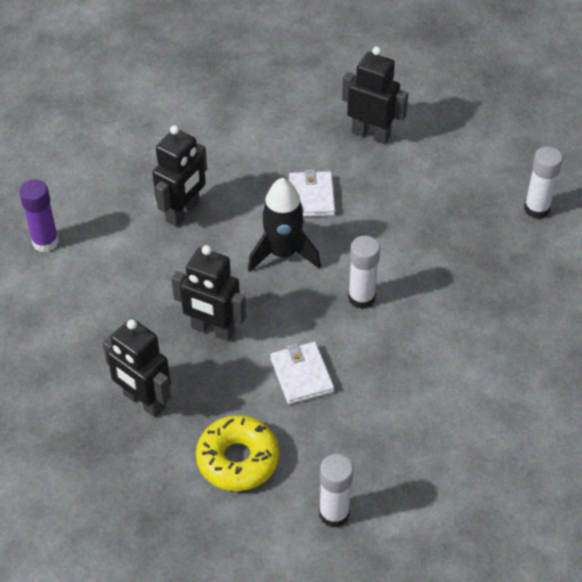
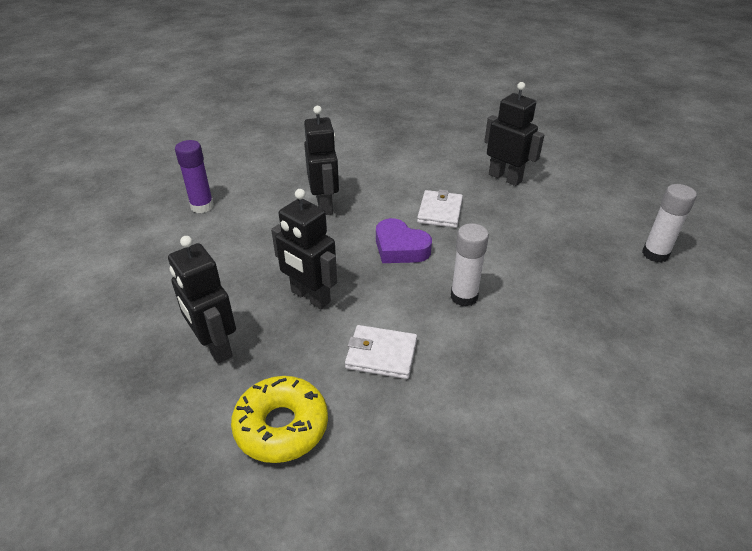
camera: 15 degrees right, 10 degrees down
black robot [152,125,207,227] -> black robot turned 60 degrees counterclockwise [304,106,339,215]
black rocket [248,178,321,272] -> purple heart [376,218,432,263]
white wallet [270,342,334,404] -> white wallet turned 75 degrees counterclockwise [345,325,417,379]
white glue stick [319,454,353,527] -> none

